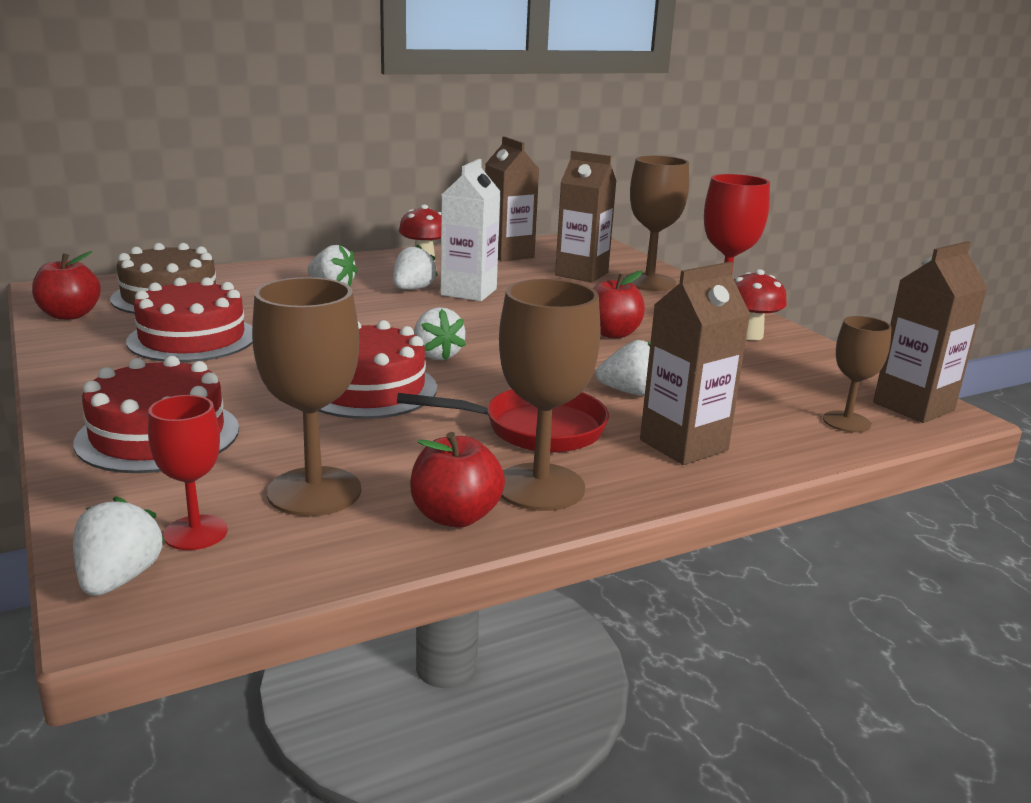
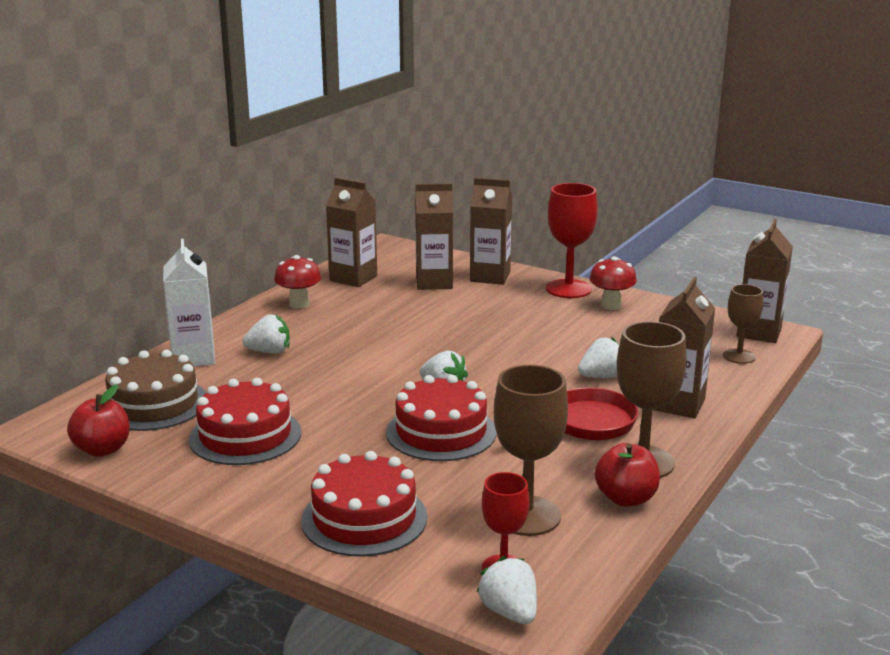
camera: 30 degrees left, 0 degrees up
white strawberry [393,245,438,290] -> none
white carton [441,159,501,301] -> white carton moved to [163,239,215,367]
red apple [593,271,645,338] -> none
brown goblet [624,156,689,291] -> brown carton [470,178,512,285]

